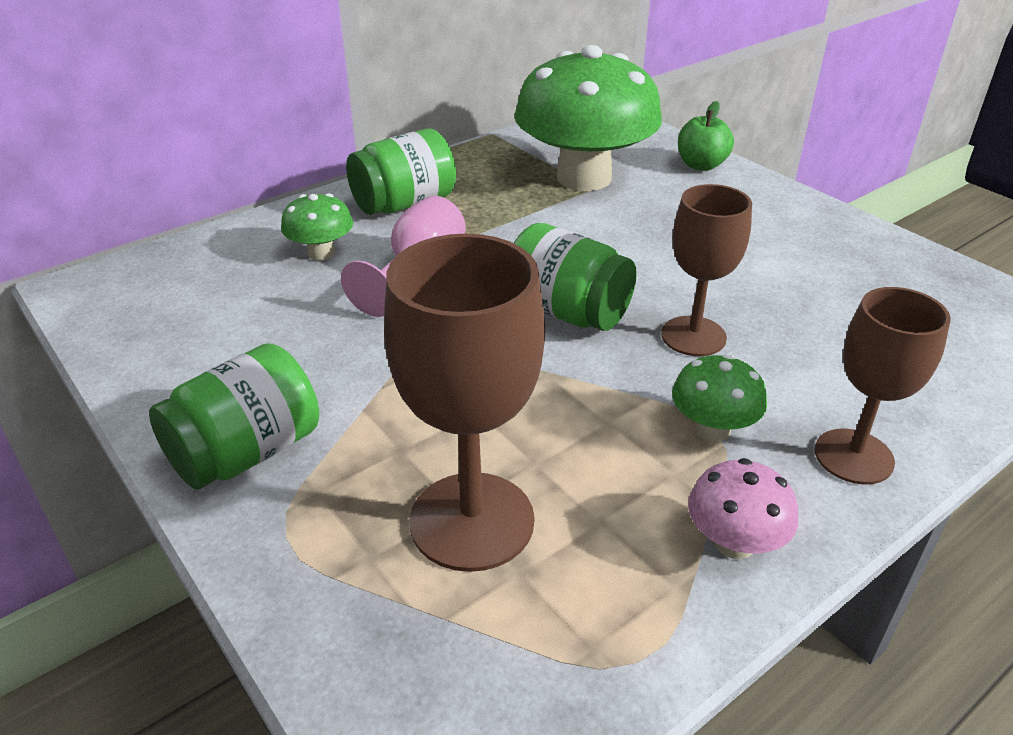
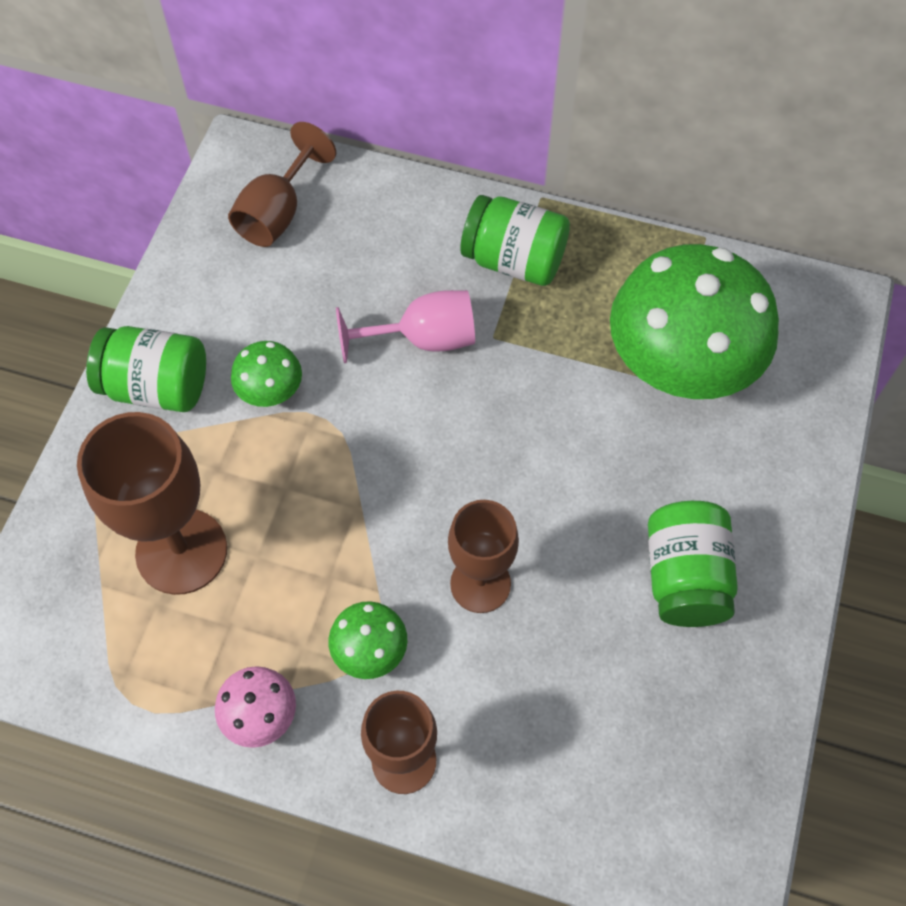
camera: 55 degrees right, 25 degrees up
green mushroom [281,193,353,261] -> green mushroom moved to [231,341,302,407]
green jar [514,223,637,331] -> green jar moved to [648,501,738,627]
green apple [678,101,734,171] -> none
none -> brown goblet [228,122,336,247]

